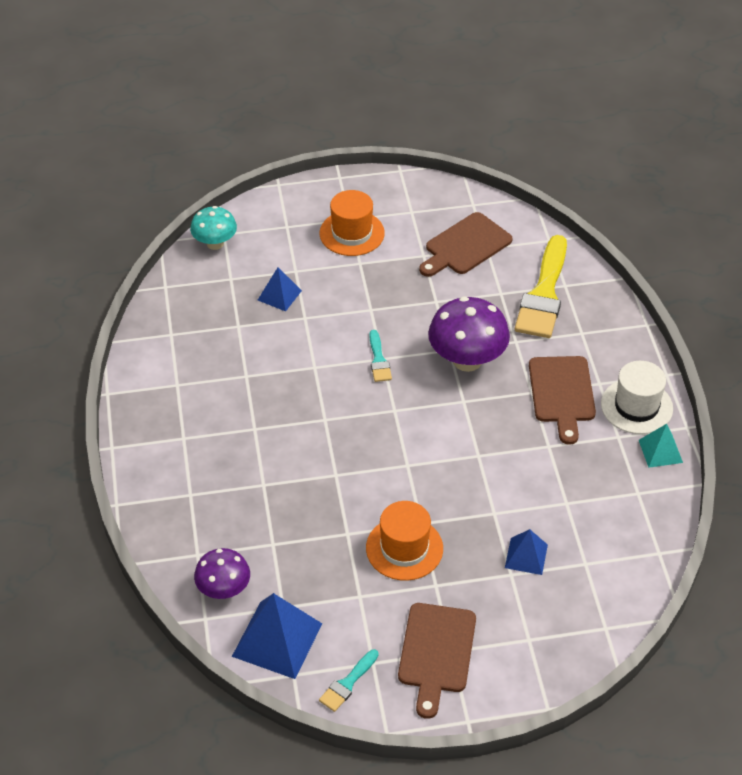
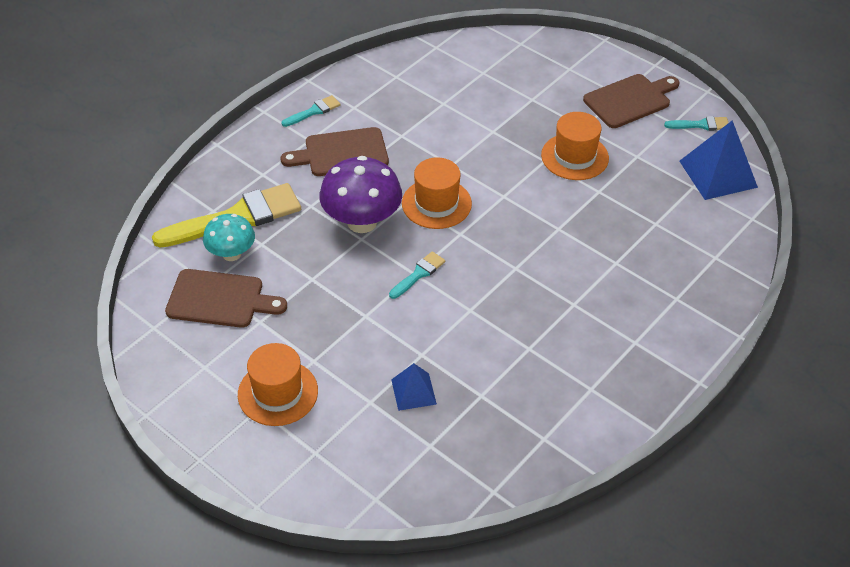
camera: 130 degrees left, 0 degrees up
turquoise mushroom [190,206,237,250] -> turquoise mushroom moved to [203,214,255,261]
purple mushroom [194,548,250,599] -> none
blue pyramid [505,529,548,575] -> none
brown cutting board [529,356,596,445] -> brown cutting board turned 150 degrees counterclockwise [280,127,389,176]
white hat [601,361,673,434] -> turquoise brush [281,95,340,127]
turquoise pyramid [639,424,683,468] -> none
none -> orange hat [402,158,472,229]

